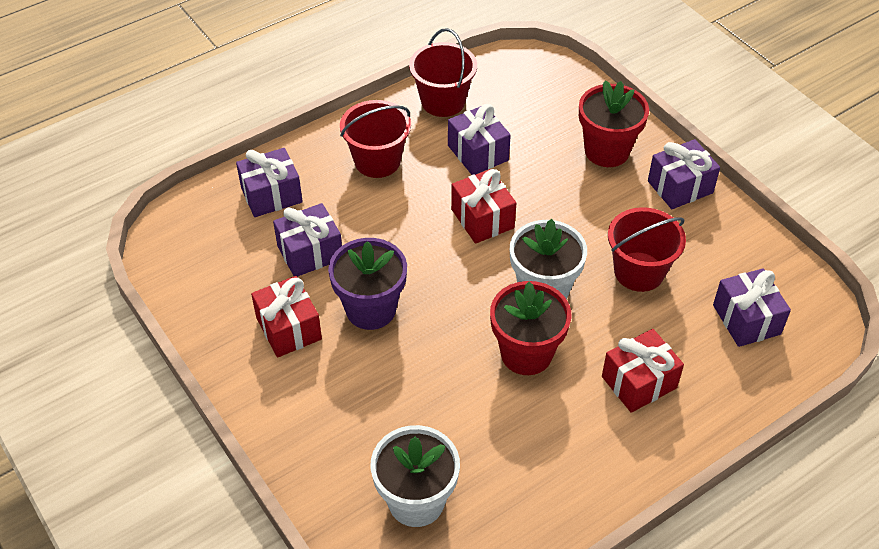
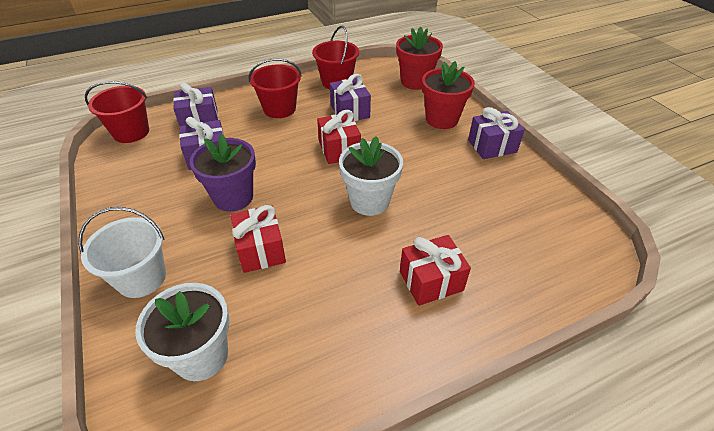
camera: 10 degrees right, 5 degrees down
red gift [251,276,322,358] -> red gift moved to [231,205,286,273]
red flower pot [490,281,571,375] -> red flower pot moved to [396,26,443,90]
red bucket [608,207,686,292] -> red bucket moved to [85,81,149,143]
purple gift [713,268,791,347] -> none
none -> white bucket [78,207,166,298]

